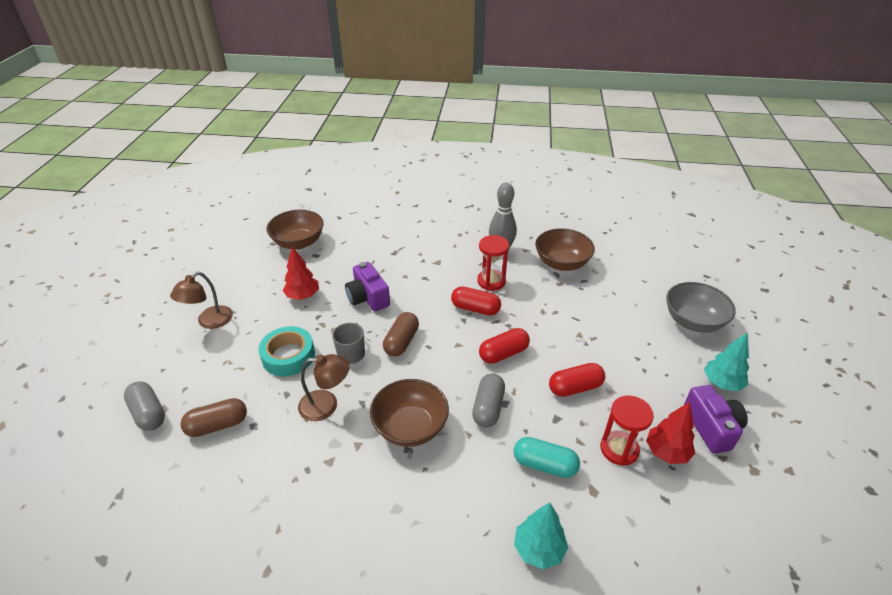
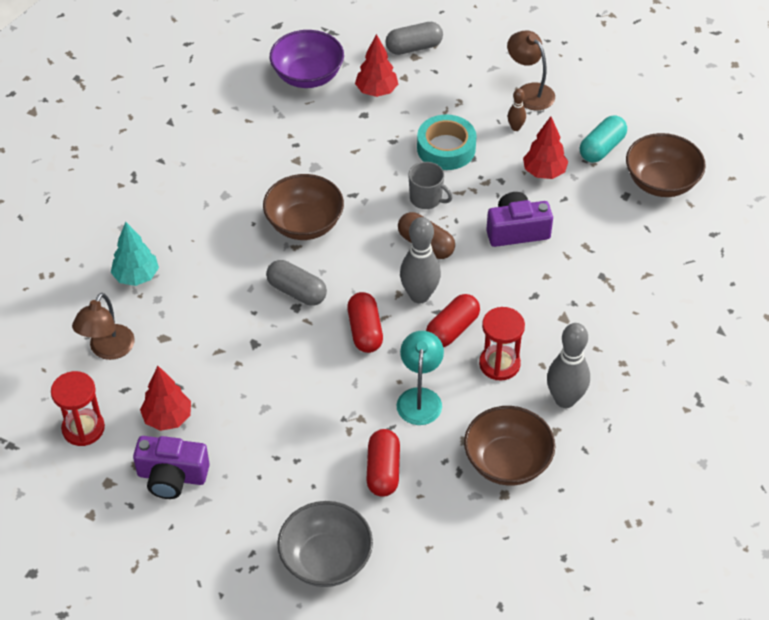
camera: 110 degrees right, 10 degrees up
brown capsule [180,398,247,437] -> red tree [355,34,398,97]
brown lamp [298,354,350,421] -> brown lamp moved to [72,293,135,360]
turquoise capsule [514,437,580,478] -> turquoise capsule moved to [580,115,627,163]
red capsule [549,363,605,397] -> red capsule moved to [366,429,400,497]
red hourglass [600,395,654,466] -> red hourglass moved to [51,371,105,446]
turquoise tree [704,332,749,391] -> none
none -> purple bowl [270,30,344,88]
none -> turquoise lamp [397,331,444,425]
none -> grey bowling pin [400,217,441,303]
none -> brown bowling pin [507,88,526,131]

